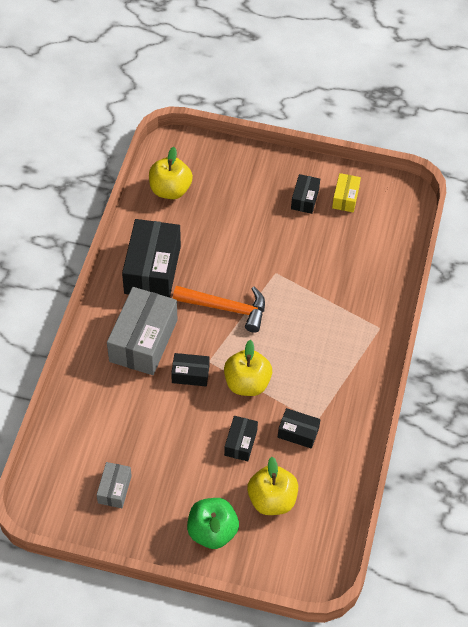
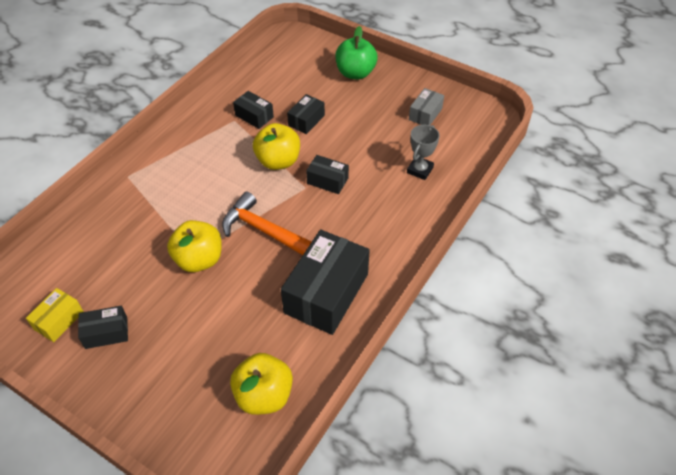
camera: 160 degrees left, 5 degrees down
grey box [107,287,178,375] -> none
yellow apple [247,457,298,515] -> yellow apple moved to [167,220,222,272]
black box [291,174,320,214] -> black box turned 45 degrees clockwise [78,306,128,349]
none -> grey trophy [407,125,440,180]

